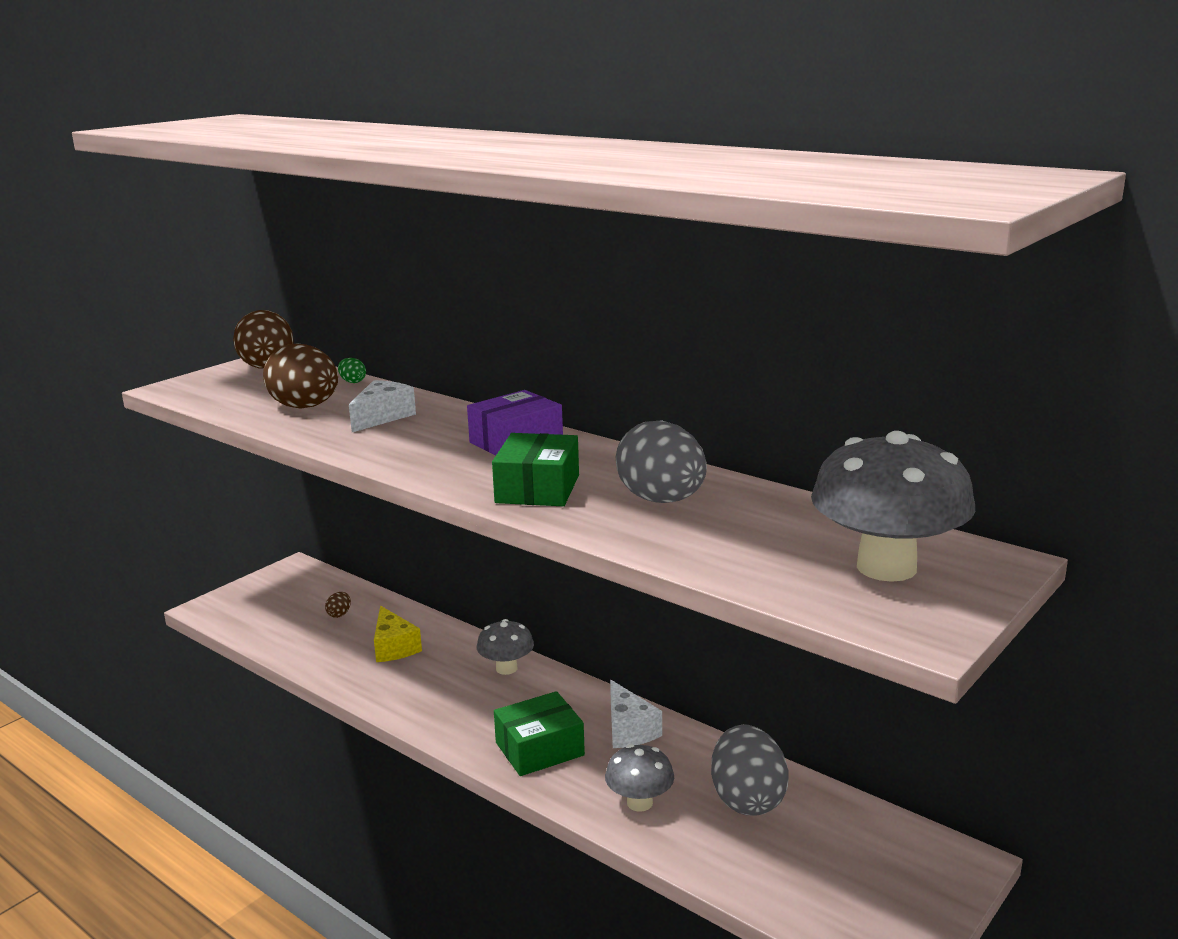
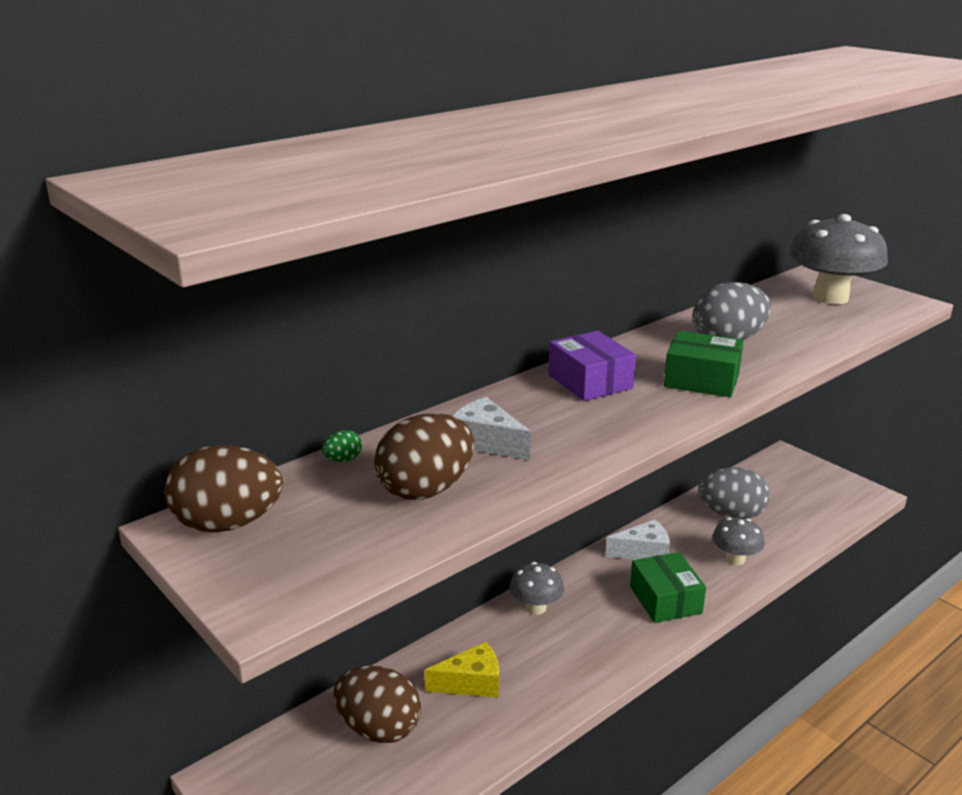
camera: 80 degrees left, 5 degrees up
brown egg [325,592,351,618] -> brown egg [333,666,421,743], size x2.45

